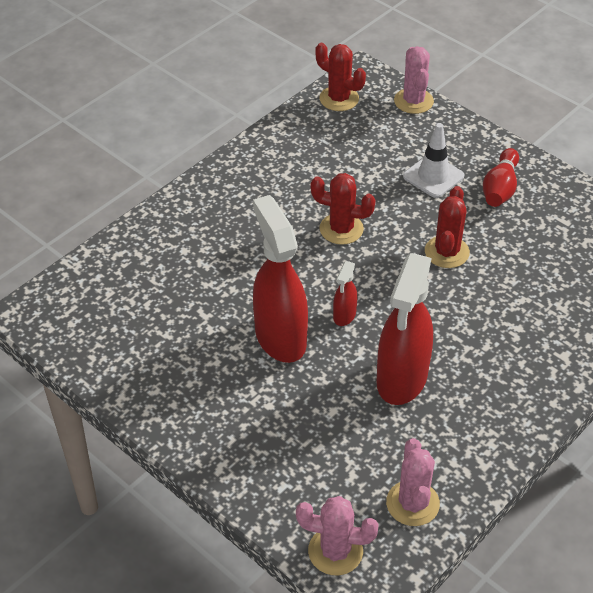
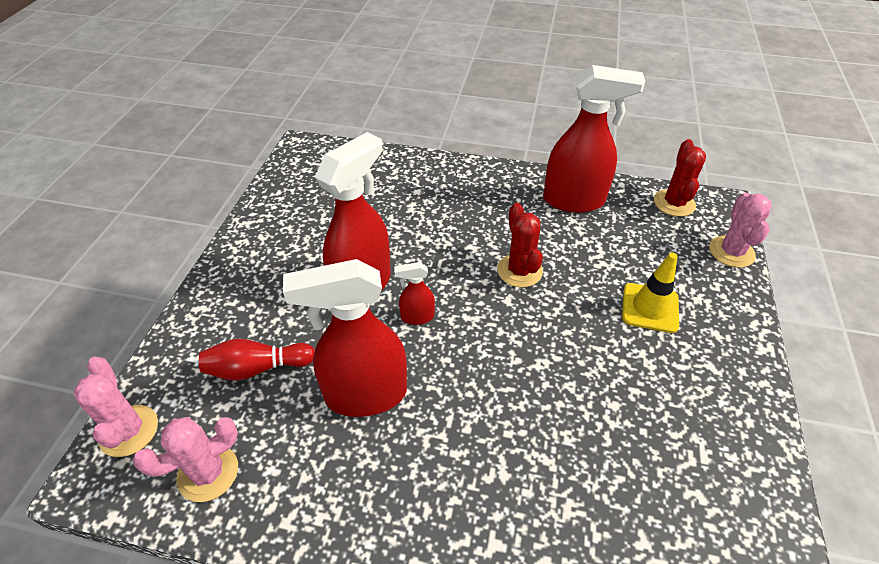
camera: 60 degrees right, 0 degrees up
pink cactus [394,46,434,114] -> pink cactus turned 45 degrees counterclockwise [709,193,772,268]
white traffic cone [403,123,464,198] -> yellow traffic cone [622,252,679,333]
red cactus [425,186,470,268] -> none
red bowling pin [483,148,519,207] -> red bowling pin moved to [199,339,315,381]
none -> red spray bottle [543,65,645,213]

